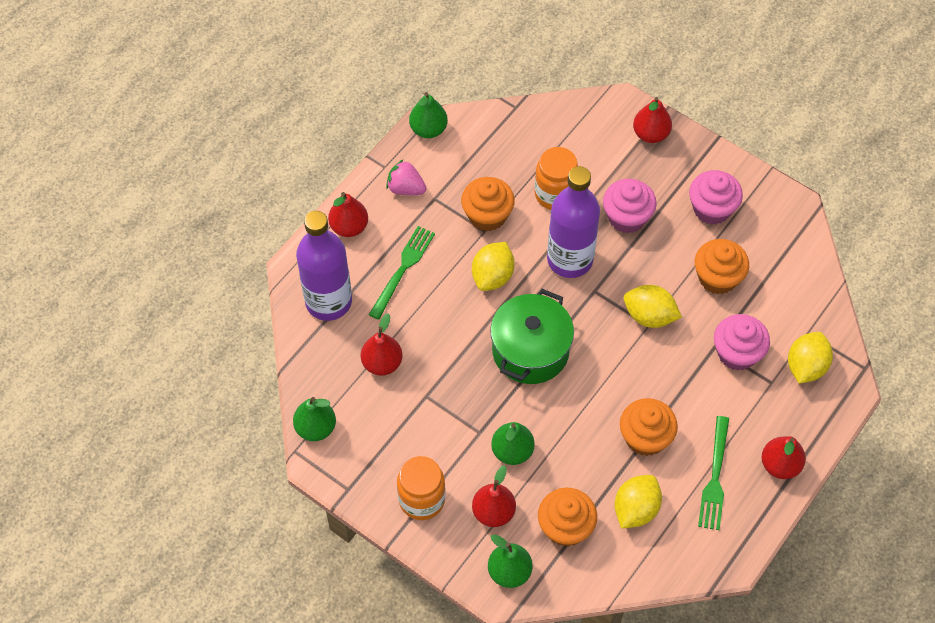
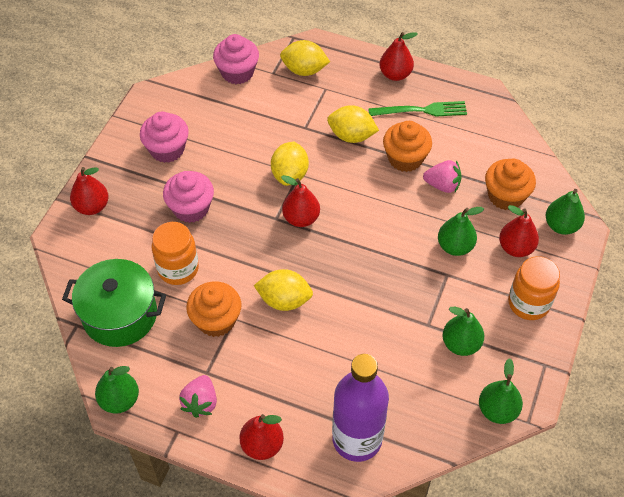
camera: 105 degrees left, 5 degrees down
red pear [361,313,402,376] -> red pear moved to [281,175,320,227]
green fork [369,226,435,320] -> none
green pot [490,289,574,384] -> green pot moved to [62,259,166,347]
purple bottle [547,166,600,278] -> none
yellow lemon [614,475,662,529] -> yellow lemon moved to [327,105,379,143]
orange cupcake [695,239,749,295] -> none
pink cupcake [714,314,770,371] -> pink cupcake moved to [213,34,259,84]
none -> pink strawberry [423,160,462,193]
none -> green pear [443,307,484,356]

